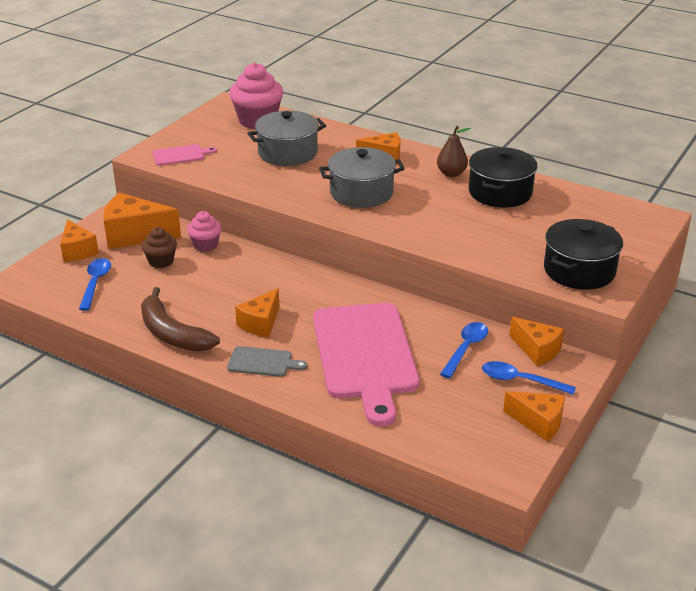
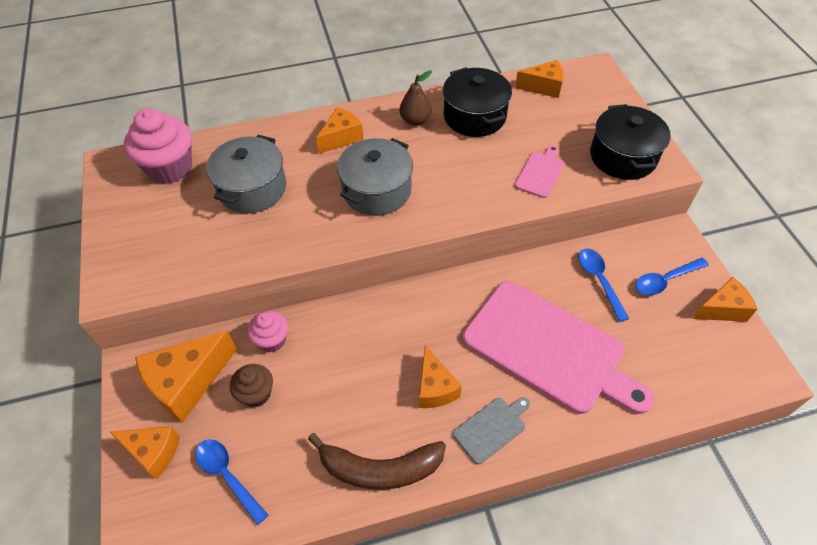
camera: 45 degrees left, 20 degrees up
pink cutting board [152,144,217,166] -> pink cutting board moved to [515,145,564,198]
orange cheese [509,317,564,366] -> orange cheese moved to [515,60,563,98]

